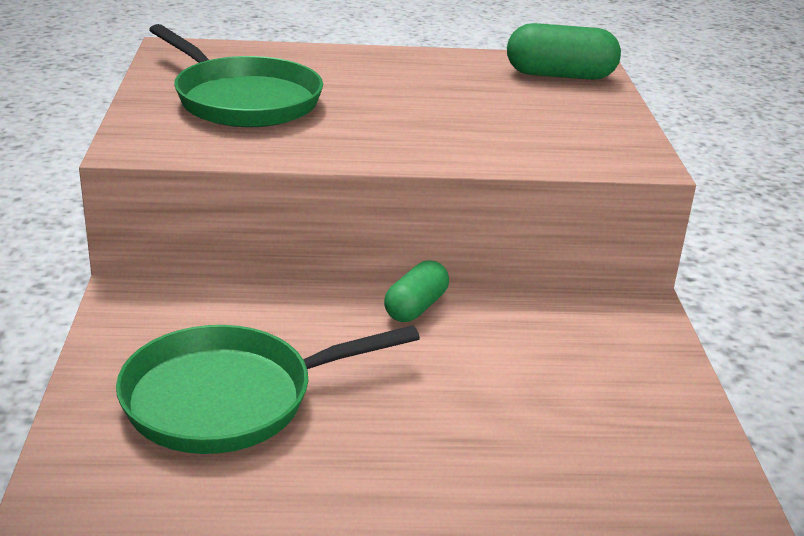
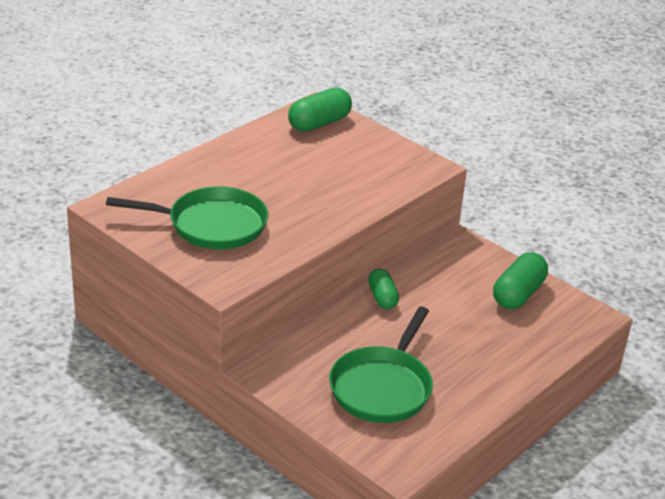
camera: 45 degrees left, 5 degrees up
none -> green capsule [493,252,548,309]

